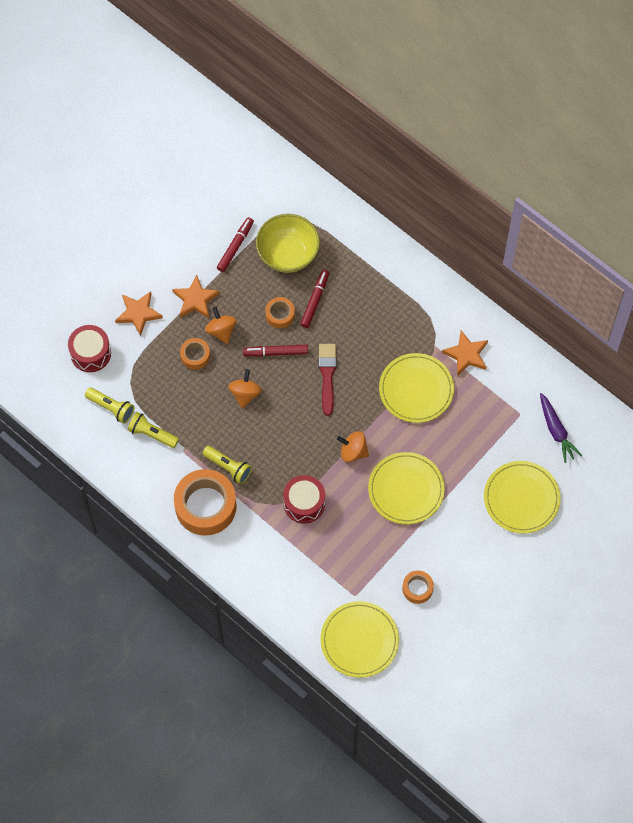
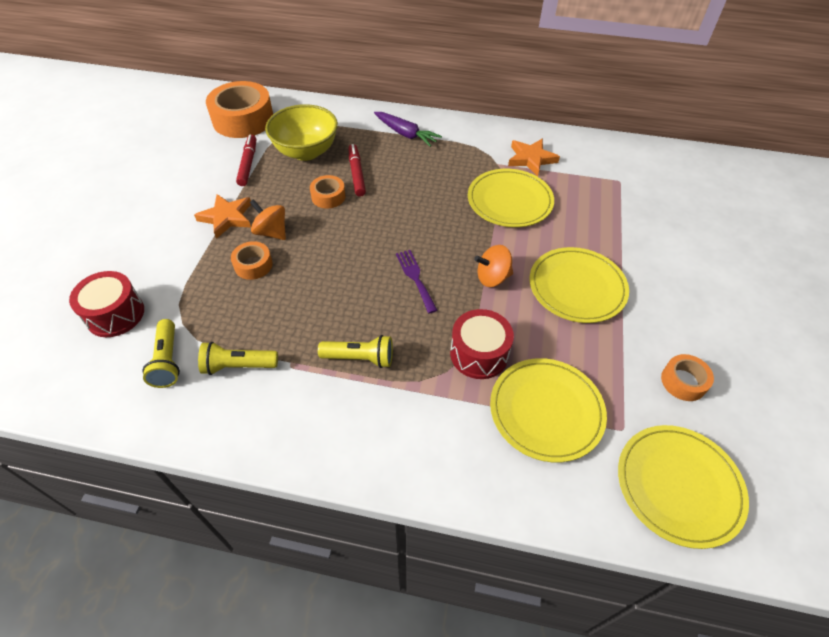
camera: 30 degrees left, 15 degrees down
yellow flashlight [85,387,134,424] -> yellow flashlight turned 75 degrees clockwise [142,319,180,388]
orange star [115,291,163,336] -> none
orange tape [174,469,237,535] -> orange tape moved to [206,81,273,138]
orange spinning top [228,369,262,408] -> none
red marker [243,345,308,357] -> none
red brush [319,344,337,416] -> none
yellow plate [484,461,560,533] -> yellow plate moved to [490,358,607,462]
purple carrot [540,393,582,463] -> purple carrot moved to [374,112,442,147]
none -> purple fork [396,250,437,313]

